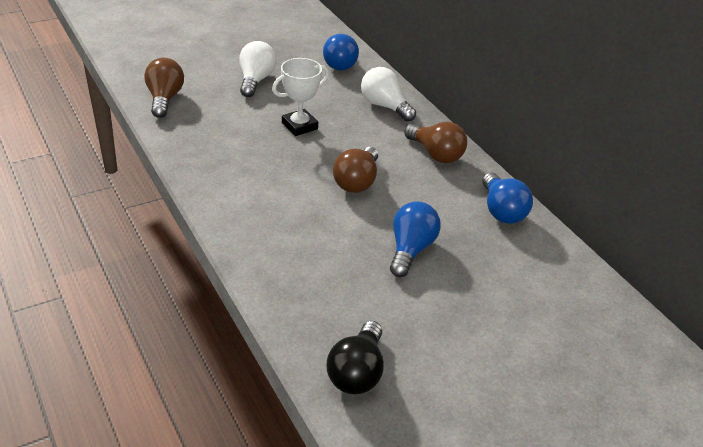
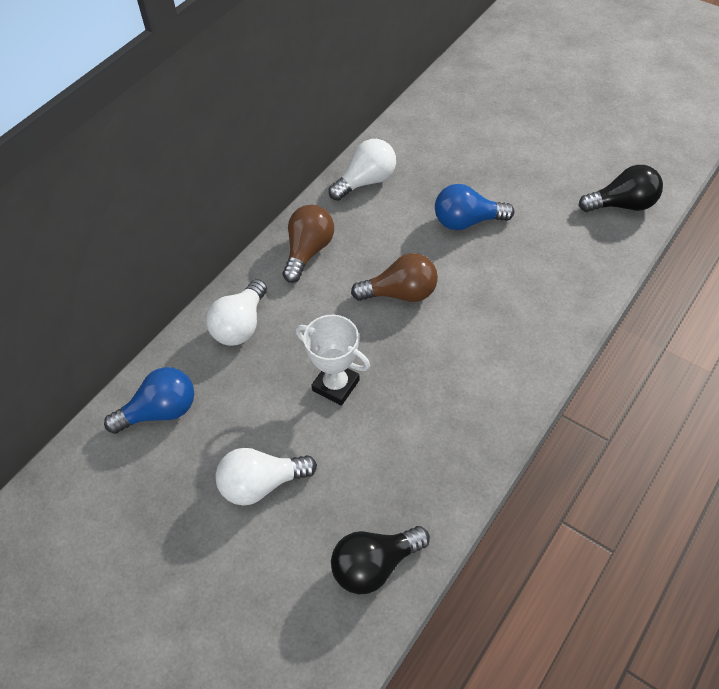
camera: 110 degrees left, 15 degrees up
brown light bulb [144,58,184,118] -> black light bulb [331,526,430,594]
blue light bulb [482,172,533,224] -> white light bulb [329,139,396,201]

